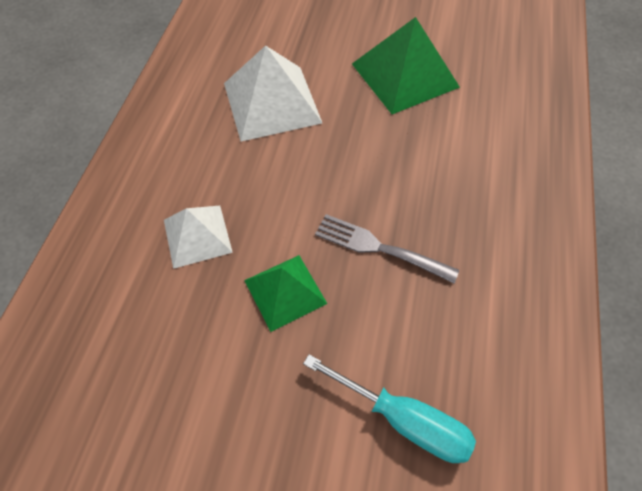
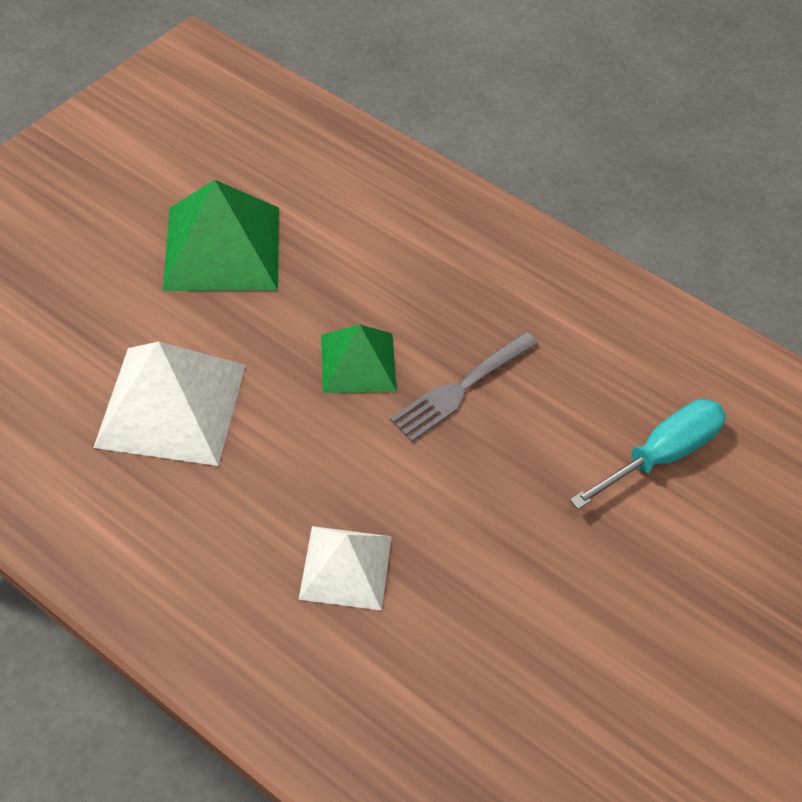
camera: 70 degrees left, 5 degrees down
green pyramid [244,255,327,332] -> green pyramid moved to [321,325,397,393]

